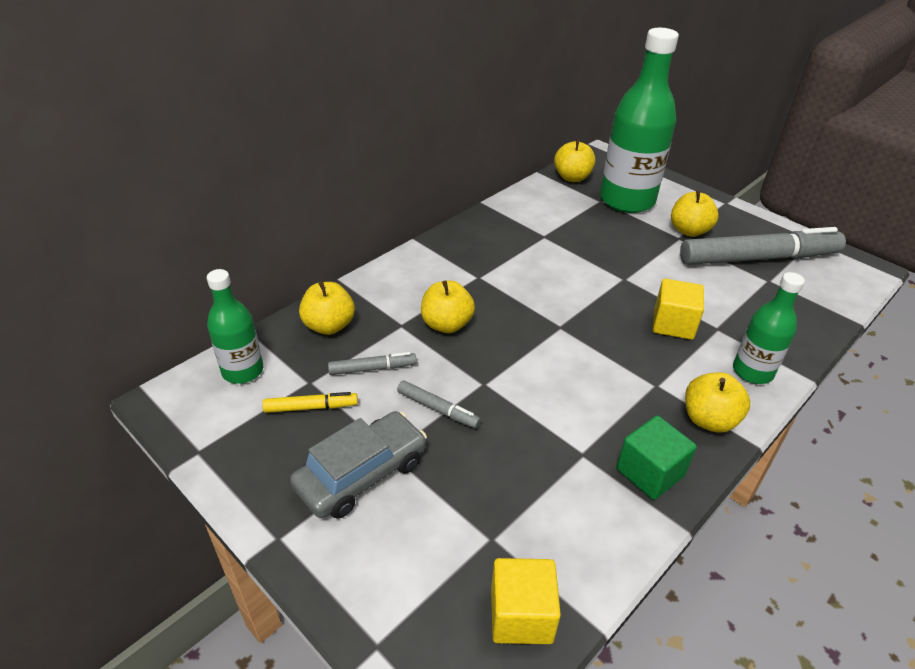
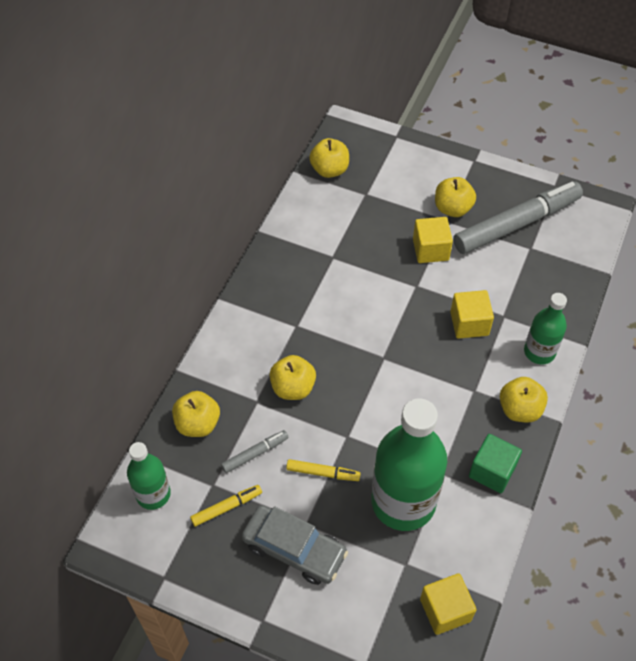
camera: 20 degrees left, 15 degrees up
grey car [290,411,427,519] -> grey car turned 90 degrees clockwise [242,505,348,585]
grey marker [397,380,481,428] -> yellow marker [286,459,361,481]
green bottle [600,28,679,213] -> green bottle moved to [371,398,447,531]
none -> yellow cube [413,217,453,263]

